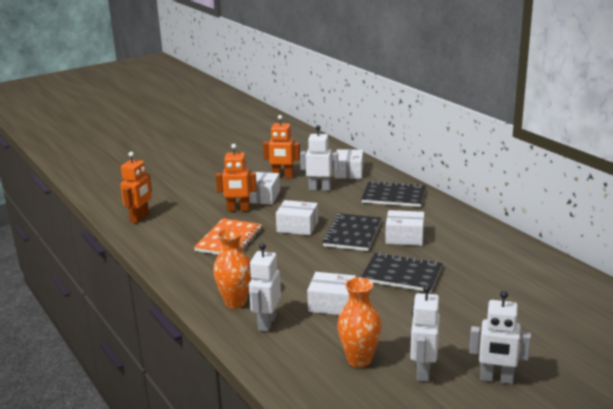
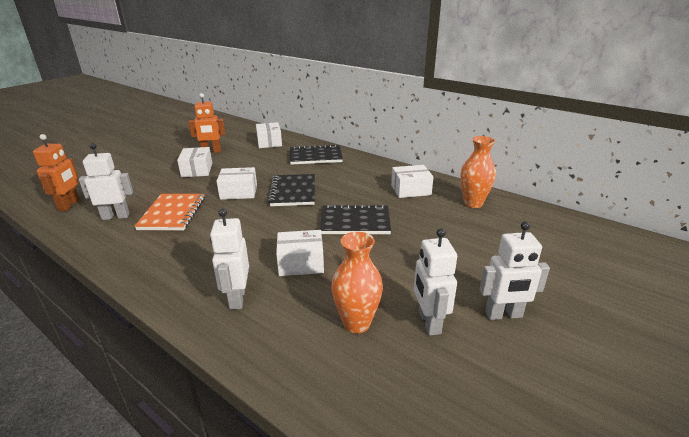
camera: 20 degrees left, 5 degrees up
orange vase [213,228,252,309] -> orange vase moved to [461,136,496,208]
orange robot [216,144,257,212] -> none
white robot [300,125,338,191] -> white robot moved to [79,143,133,220]
white box [385,210,424,246] -> white box moved to [391,165,434,198]

